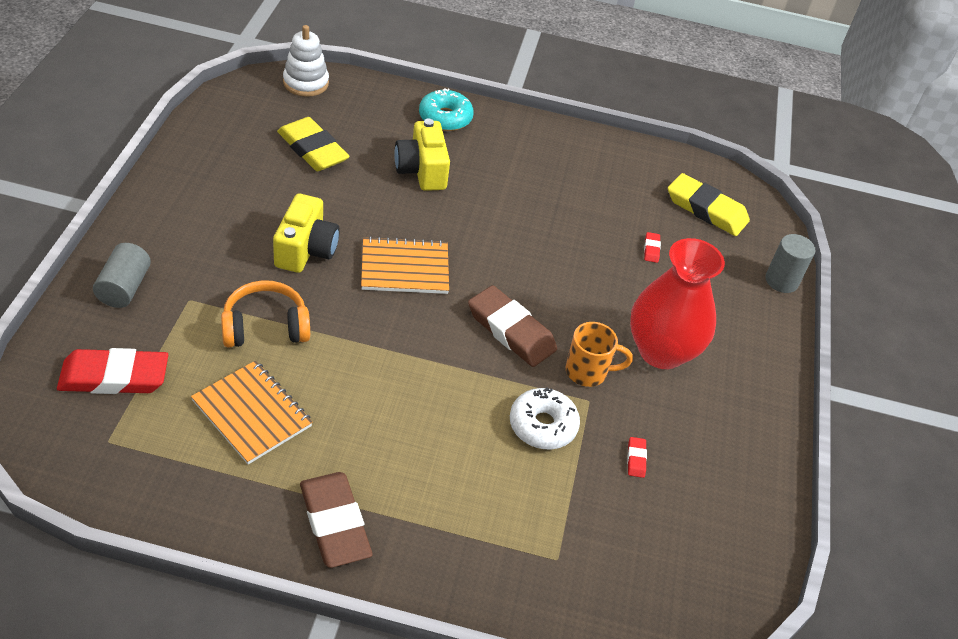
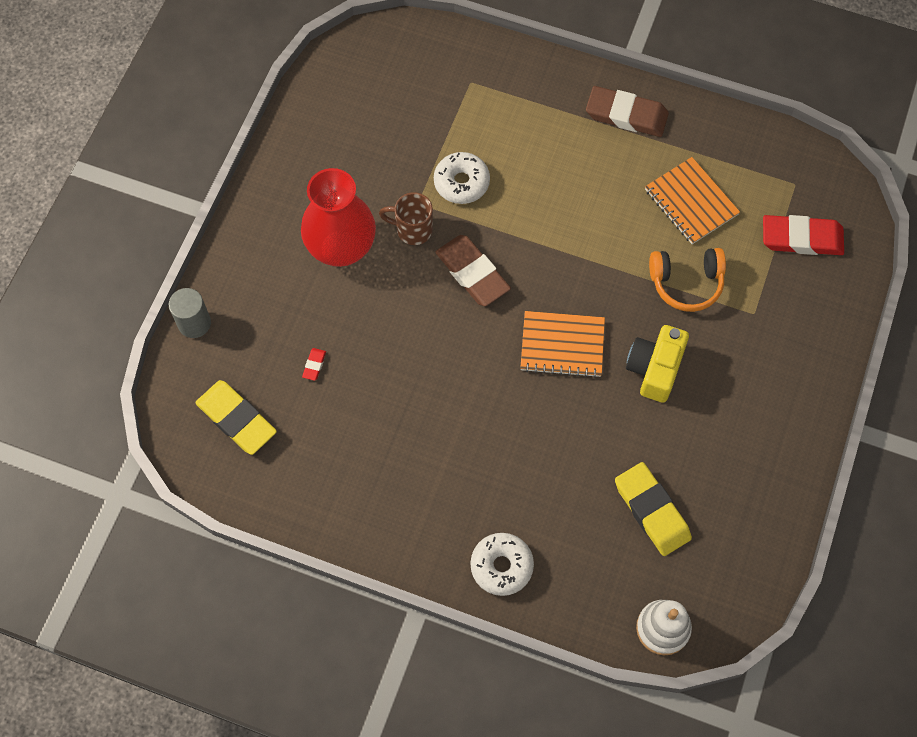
camera: 165 degrees left, 20 degrees up
grey cylinder [93,243,151,308] -> none
brown eraser [300,472,372,568] -> brown eraser turned 60 degrees counterclockwise [586,86,669,137]
yellow camera [394,119,450,191] -> none
turquoise donut [419,88,474,131] -> white donut [470,533,534,596]
orange mug [565,322,633,387] -> brown mug [379,192,433,245]
red eraser [627,437,647,478] -> none

